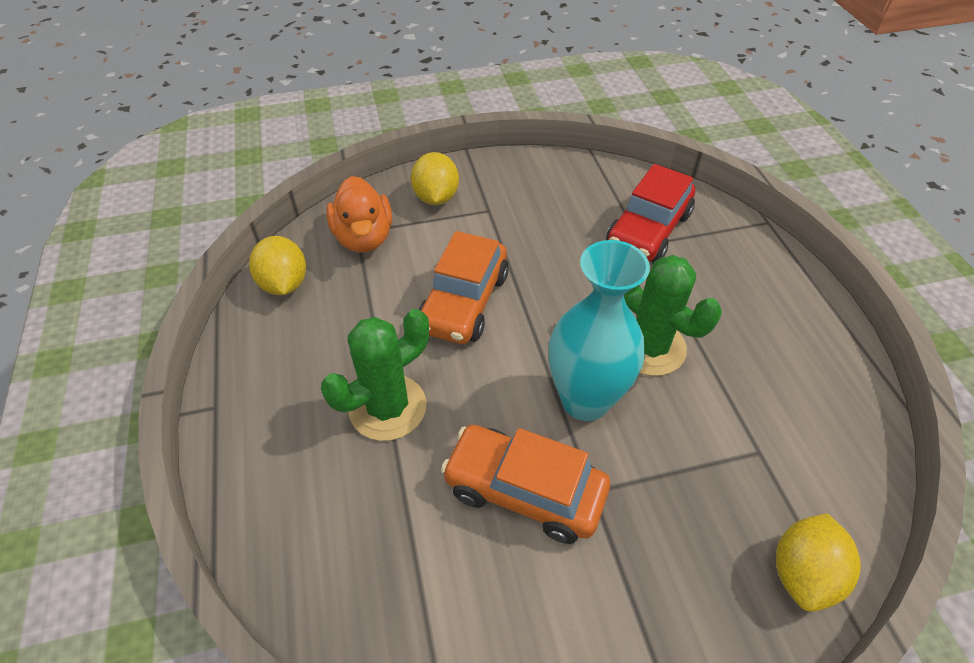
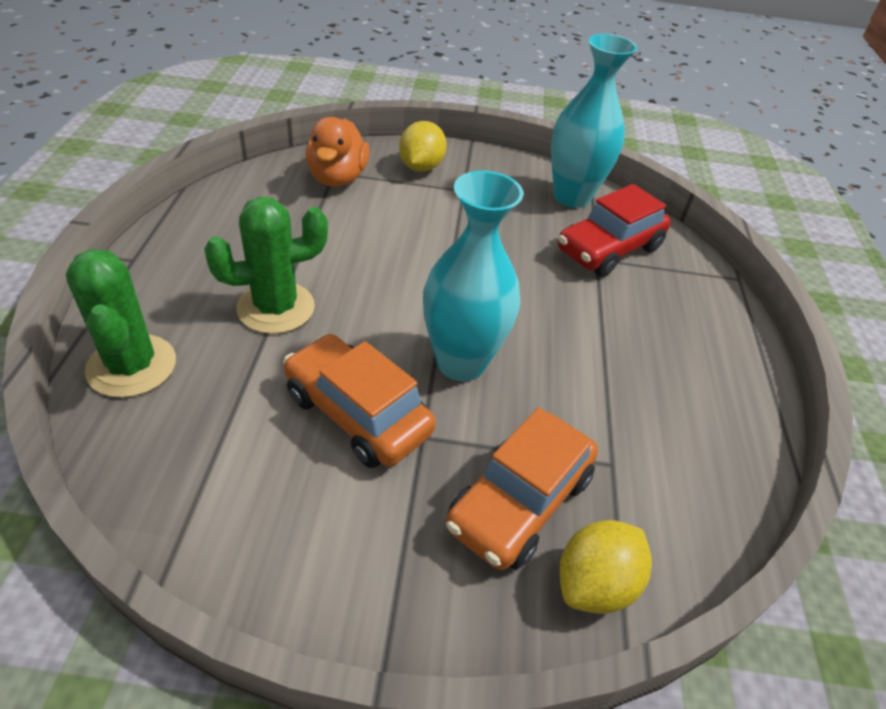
camera: 15 degrees right, 5 degrees down
yellow lemon [249,236,306,295] -> none
orange car [418,231,509,344] -> orange car moved to [446,408,598,570]
green cactus [624,255,721,376] -> green cactus moved to [66,249,176,398]
none -> turquoise vase [551,34,637,208]

